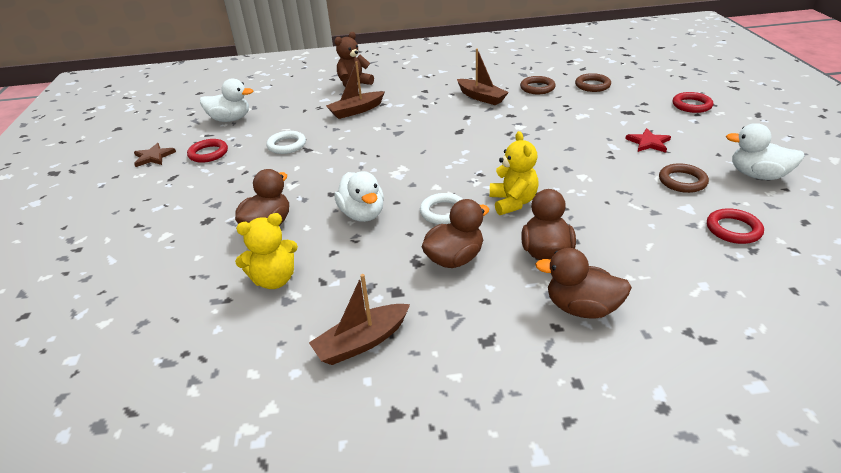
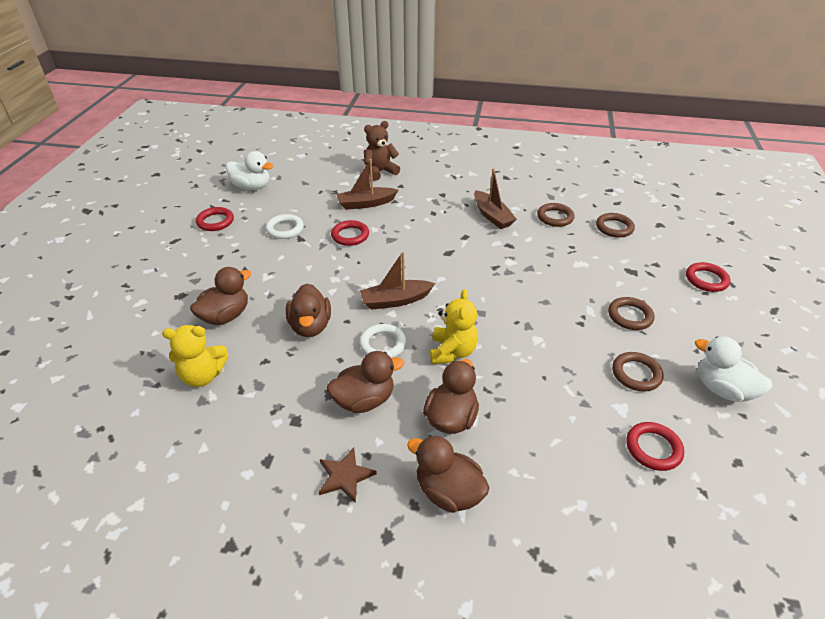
camera: 15 degrees right, 5 degrees up
brown star [134,143,176,167] -> brown star moved to [319,448,377,503]
brown boat [309,274,410,365] -> brown boat moved to [360,252,435,310]
white duck [334,172,384,222] -> brown duck [286,283,331,337]
red star [625,128,671,152] -> brown ring [608,297,655,330]
none -> red ring [331,220,369,246]

